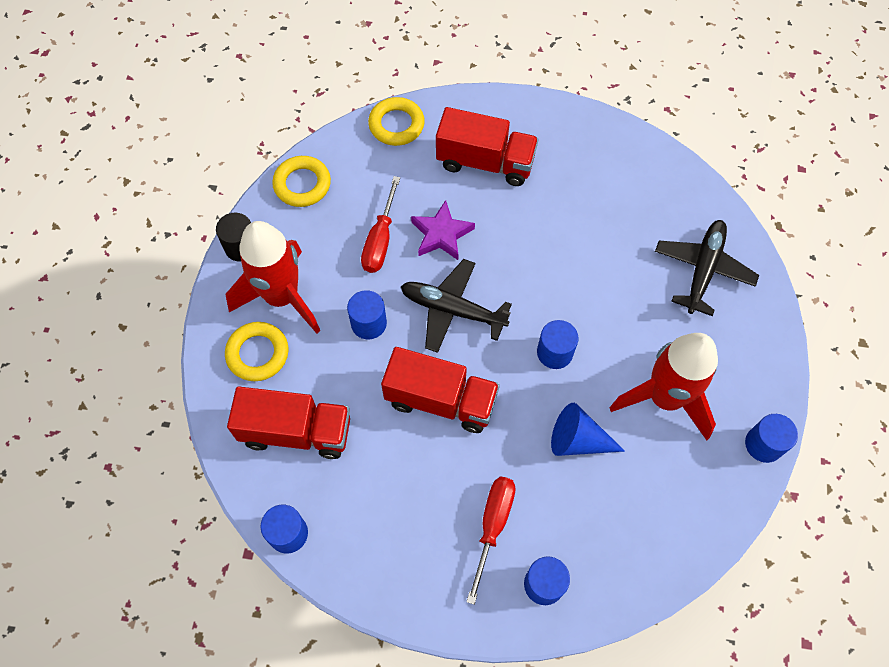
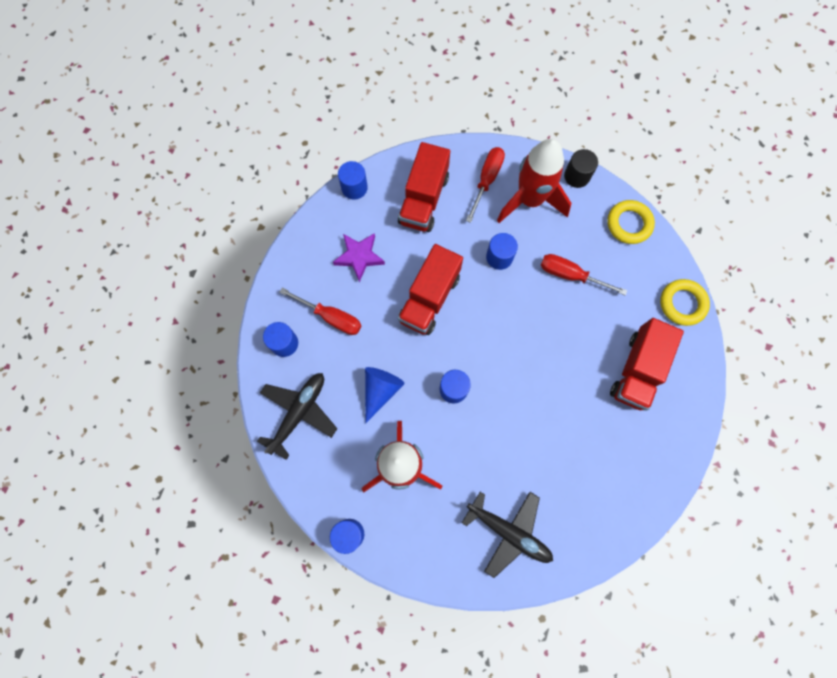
camera: 100 degrees right, 10 degrees up
yellow ring [225,322,288,381] -> red screwdriver [466,147,505,223]
black plane [401,259,512,353] -> black plane moved to [257,373,337,460]
purple star [411,200,475,260] -> purple star moved to [333,233,385,282]

